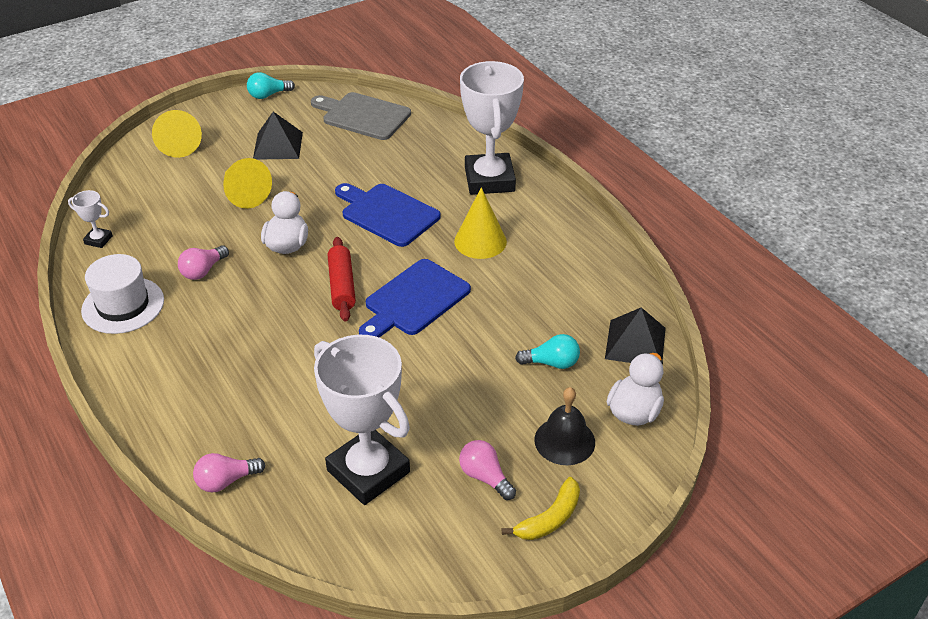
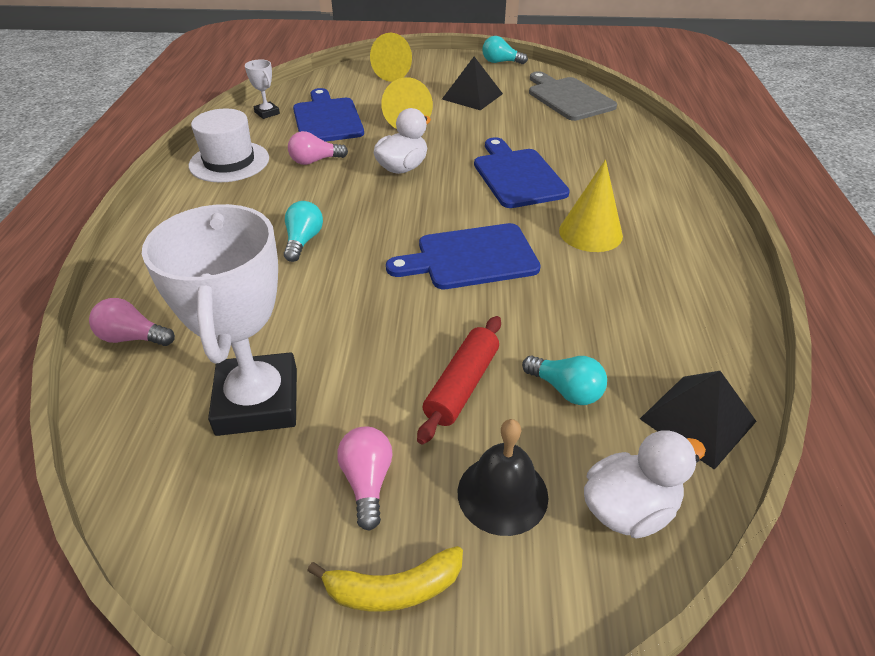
camera: 35 degrees right, 0 degrees up
red rolling pin [328,237,356,322] -> red rolling pin moved to [417,316,501,444]
white trophy [460,61,524,195] -> none
none -> turquoise light bulb [284,201,323,262]
none -> blue cutting board [293,88,364,142]

